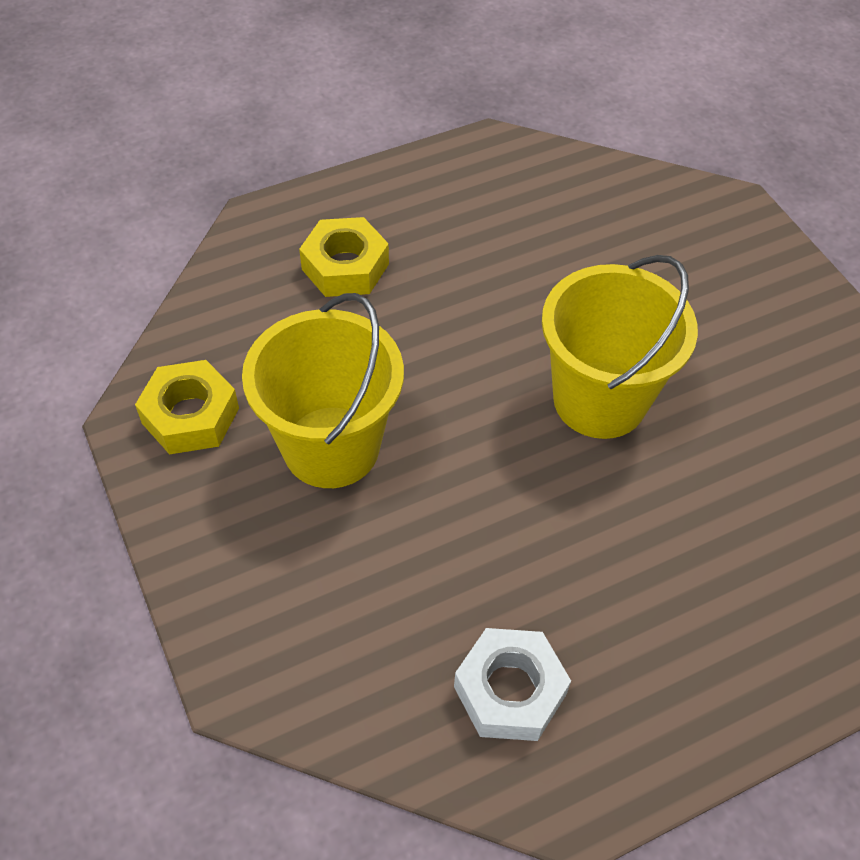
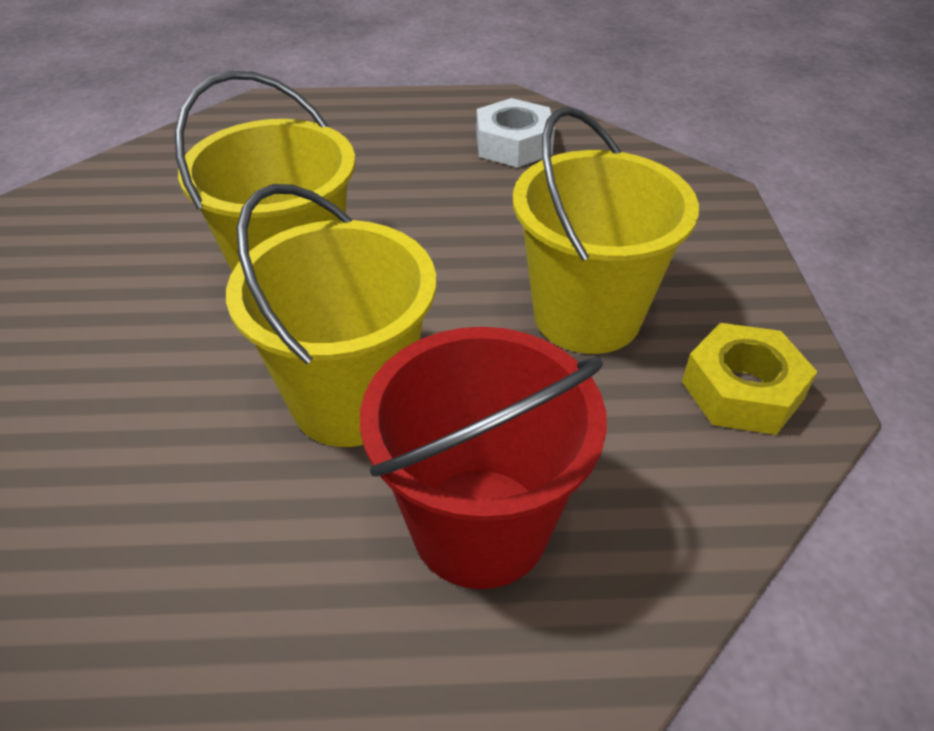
camera: 155 degrees left, 10 degrees down
yellow nut [299,217,389,297] -> red bucket [360,327,607,589]
none -> yellow bucket [226,184,436,447]

